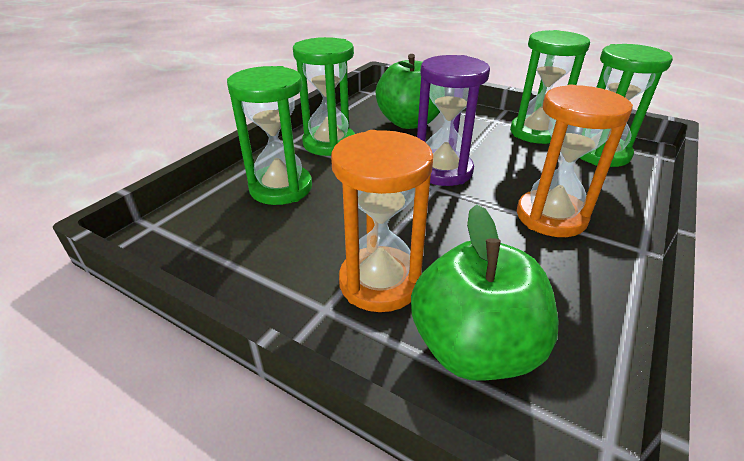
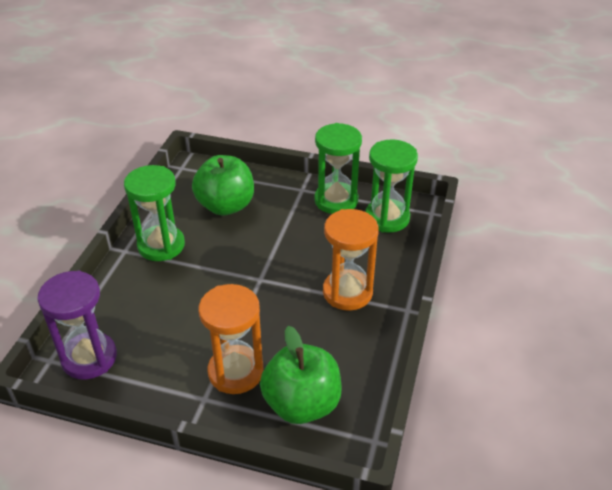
camera: 15 degrees left, 5 degrees up
green hourglass [227,66,312,205] -> none
purple hourglass [417,55,490,186] -> purple hourglass moved to [37,271,117,380]

